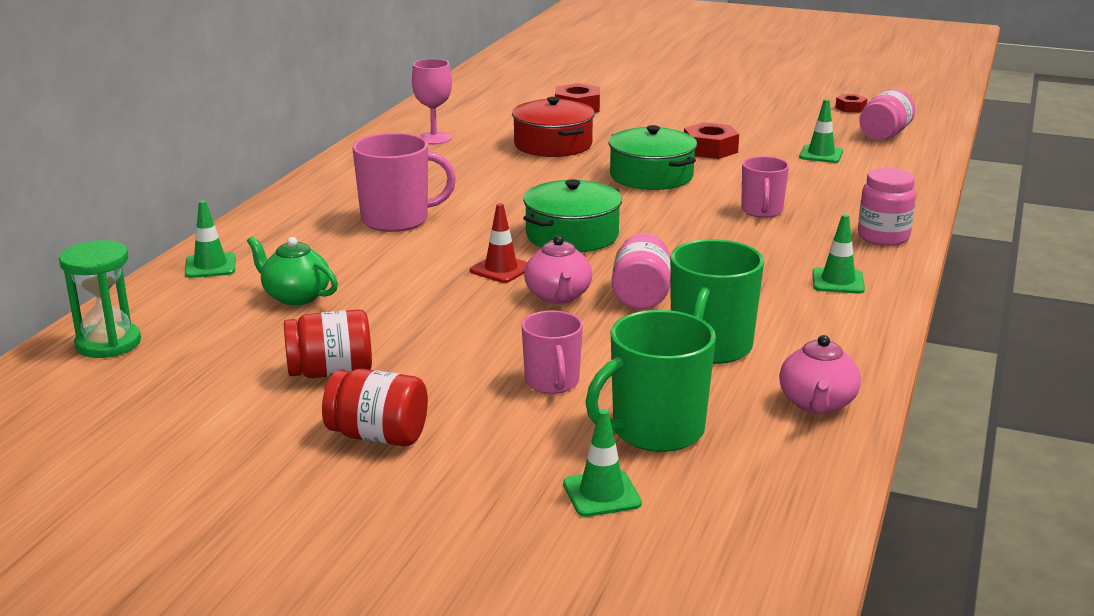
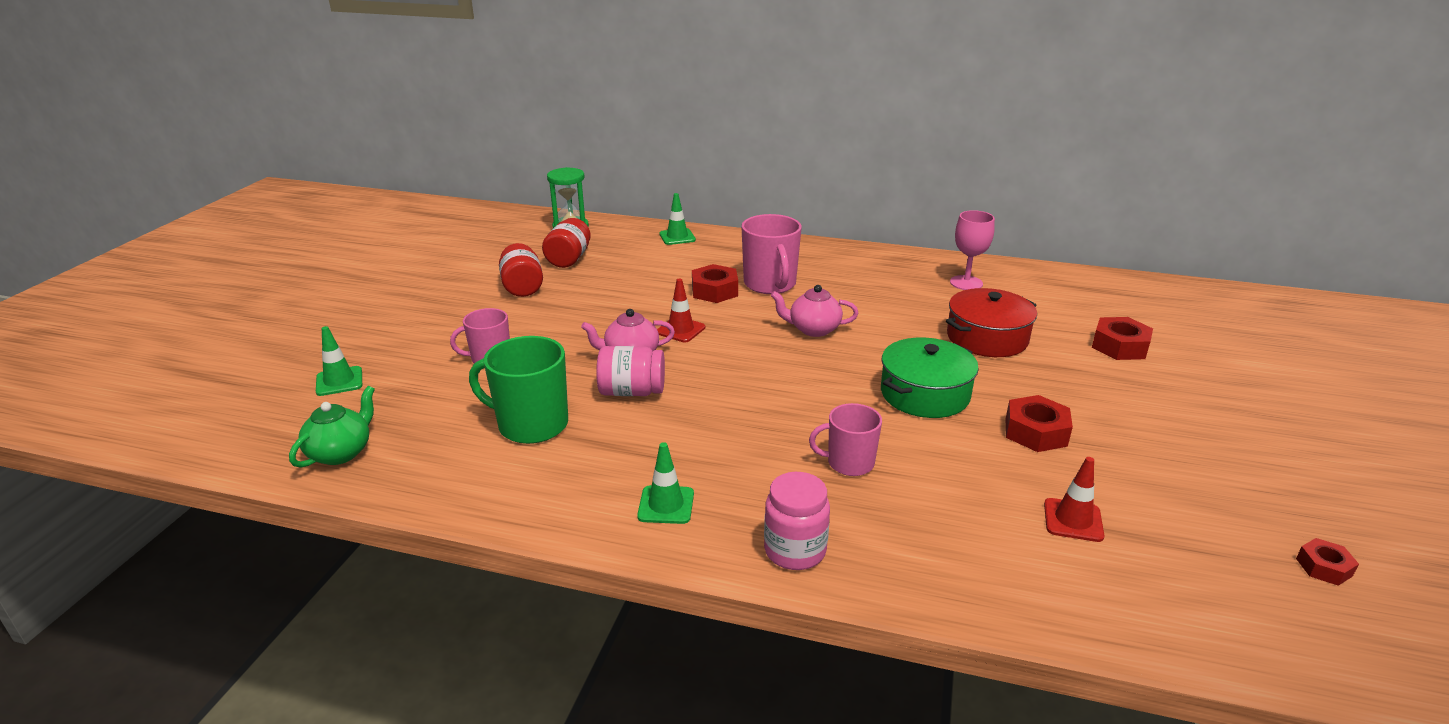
camera: 85 degrees right, 5 degrees up
green teapot [247,236,338,305] -> green teapot moved to [289,386,375,468]
red jar [322,369,428,446] -> red jar moved to [542,218,591,268]
green pot [523,179,622,252] -> none
green mug [586,310,716,452] -> none
pink teapot [779,335,861,414] -> pink teapot moved to [771,285,858,337]
green traffic cone [799,99,843,163] -> red traffic cone [1044,457,1104,542]
pink jar [859,89,915,140] -> none
none -> red nut [692,264,738,303]

